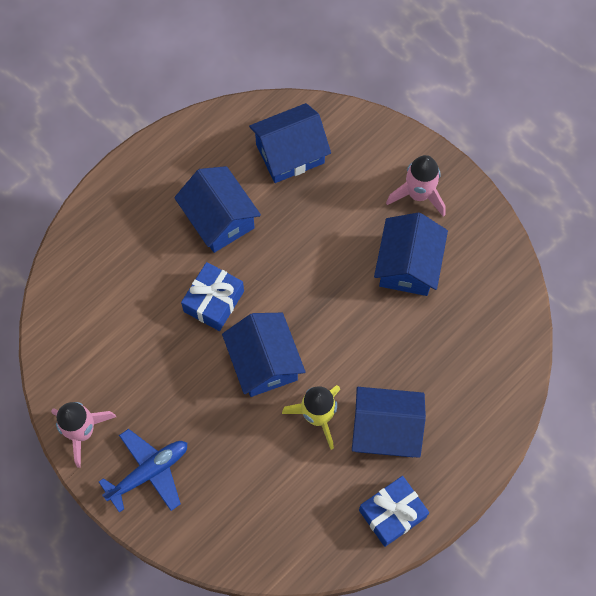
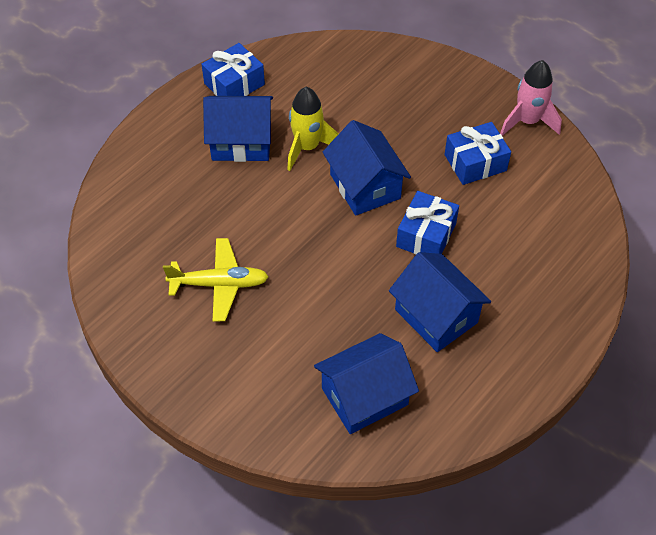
camera: 175 degrees right, 15 degrees down
blue plane [99,429,187,513] -> none
blue house [374,212,448,296] -> yellow plane [163,238,269,322]
pink rocket [386,155,446,217] -> none
none -> blue gift [445,122,511,185]

